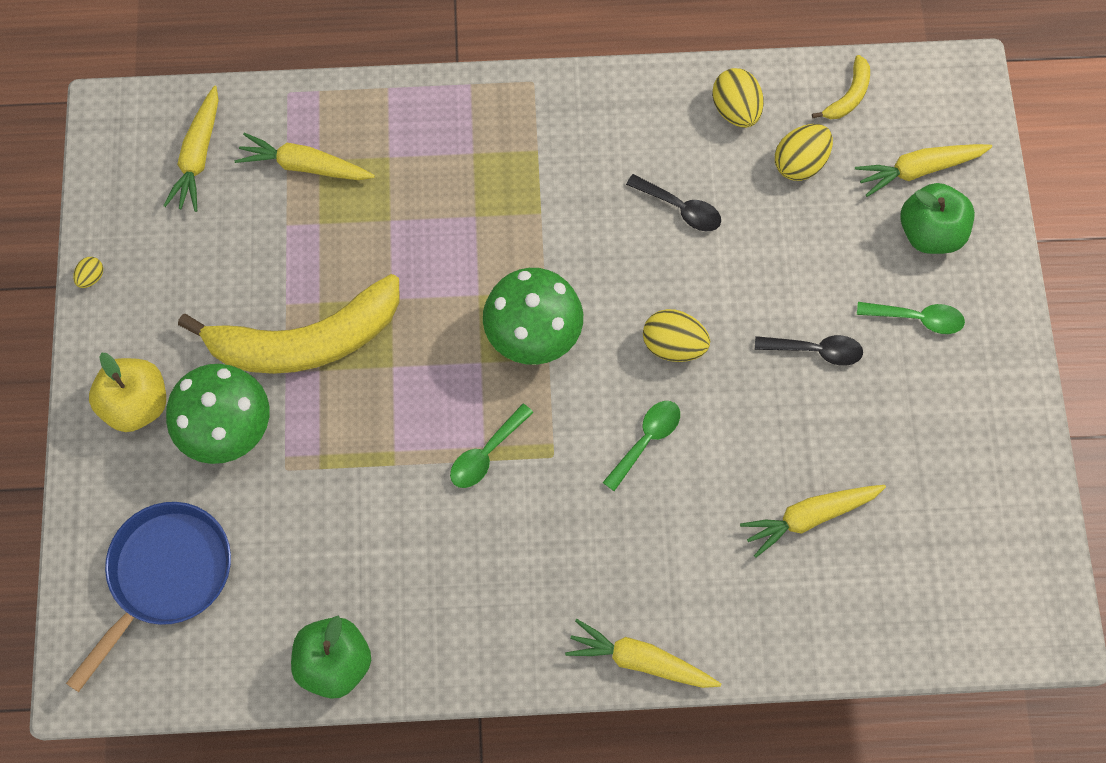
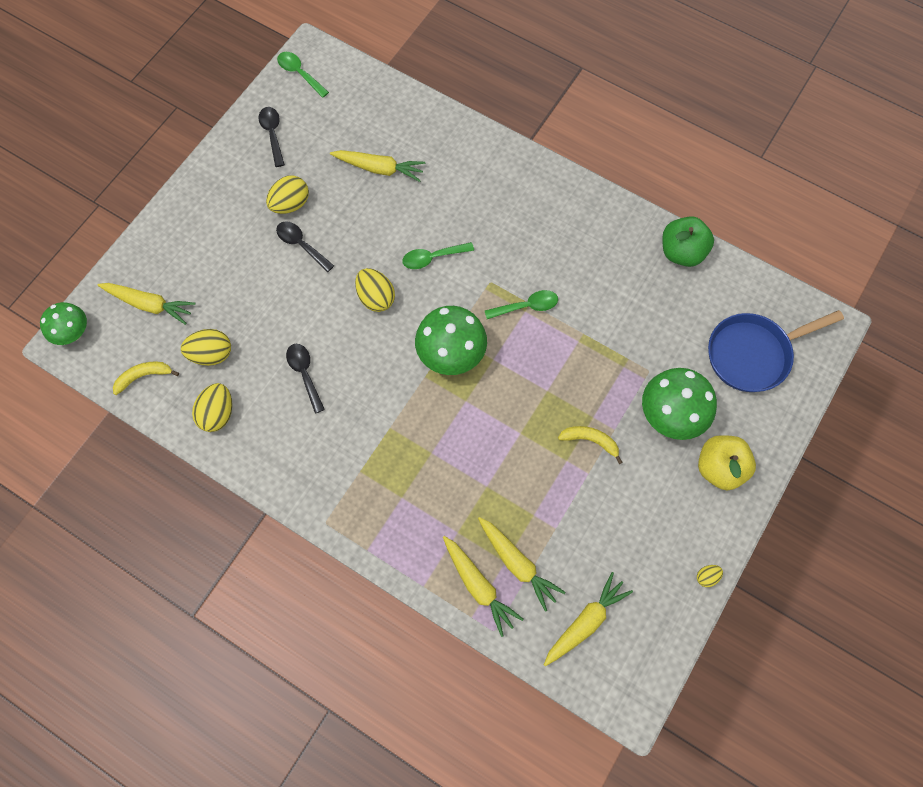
camera: 145 degrees left, 0 degrees up
yellow banana [178,274,399,374] -> yellow banana [558,426,623,464], size x0.41
yellow carrot [565,619,721,688] -> yellow carrot moved to [443,536,524,637]
green spoon [857,302,965,334] -> green spoon moved to [277,52,329,98]
green apple [900,183,975,254] -> none
none -> green mushroom [40,302,87,345]
none -> black spoon [258,107,285,167]
none -> yellow egg [266,175,309,214]

